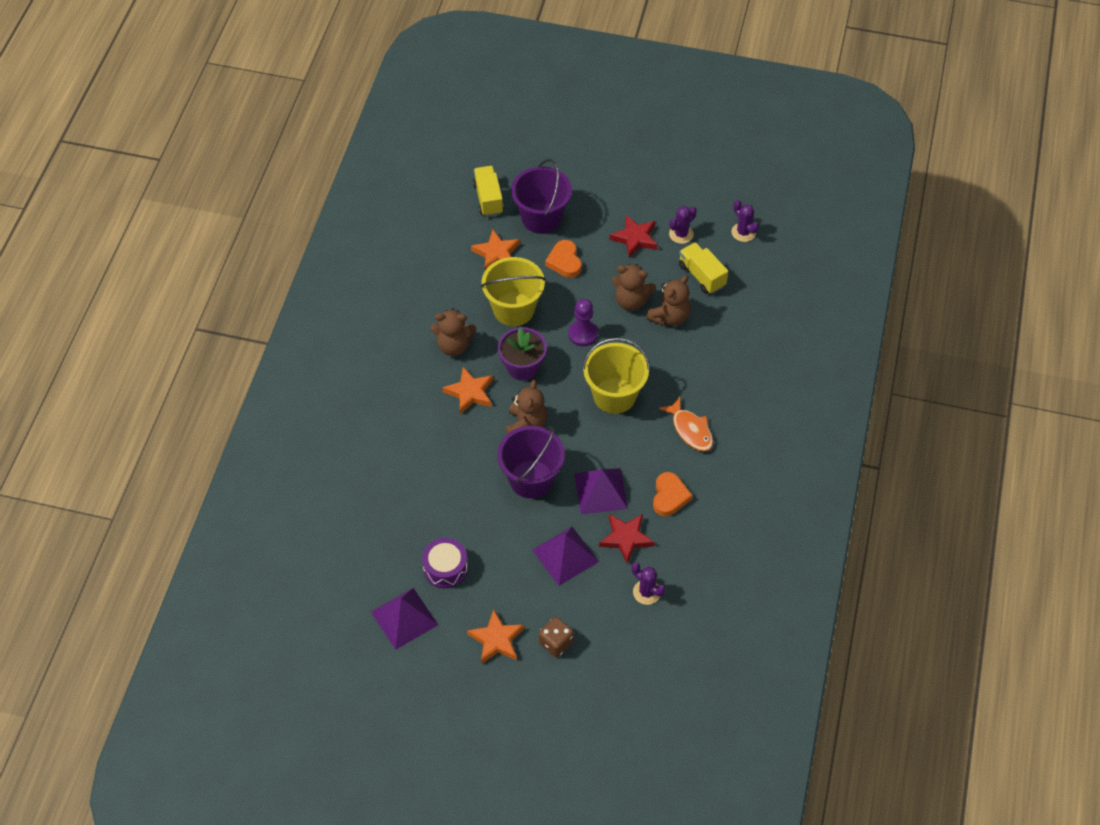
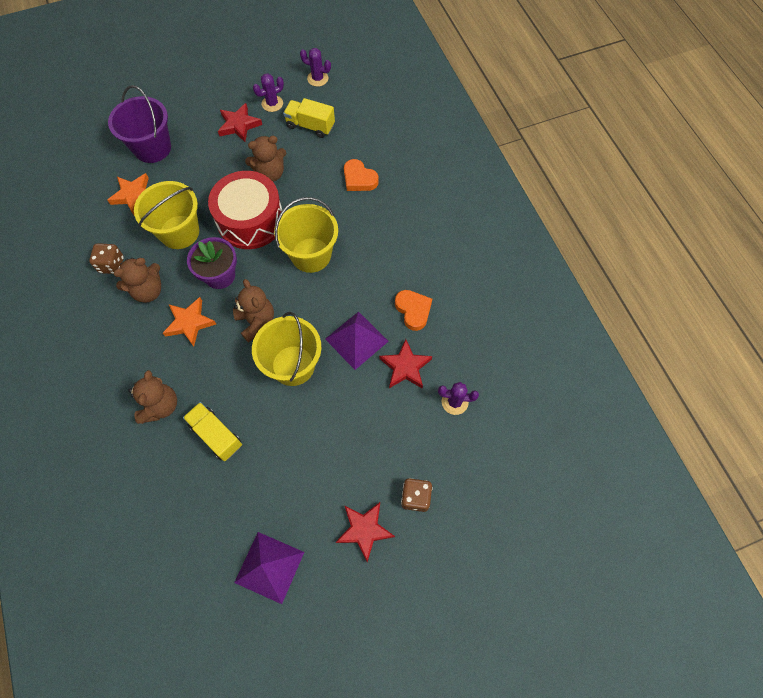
camera: 35 degrees left, 10 degrees up
purple drum [422,538,468,588] -> none
orange star [467,609,524,664] -> red star [336,502,395,562]
yellow truck [473,166,504,217] -> yellow truck moved to [183,402,242,461]
purple bucket [497,426,565,499] -> yellow bucket [252,312,321,386]
purple pyramid [532,527,599,586] -> none
orange heart [545,240,582,278] -> orange heart moved to [344,159,379,191]
purple pawn [568,299,598,346] -> red drum [208,171,282,249]
brown teddy bear [646,275,691,326] -> brown teddy bear moved to [128,370,177,424]
orange fish [659,397,713,451] -> none
purple cactus [669,206,697,244] -> purple cactus turned 45 degrees clockwise [253,73,284,112]
none -> brown dice [89,243,124,274]

